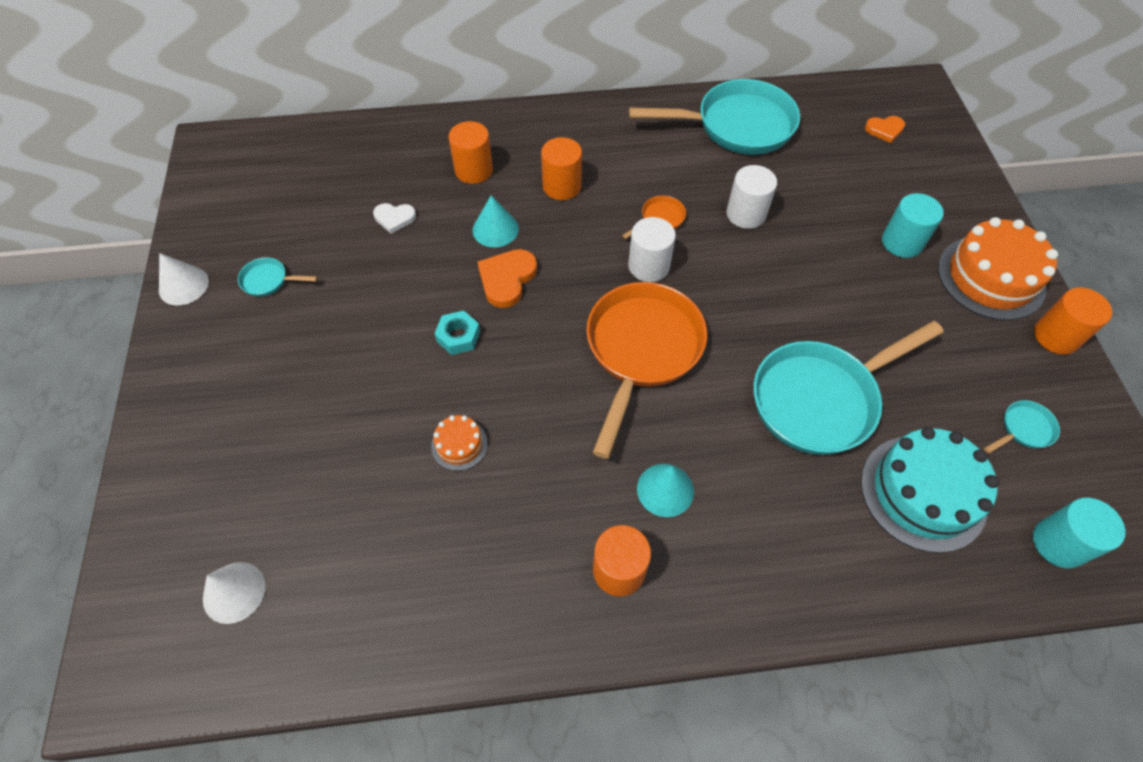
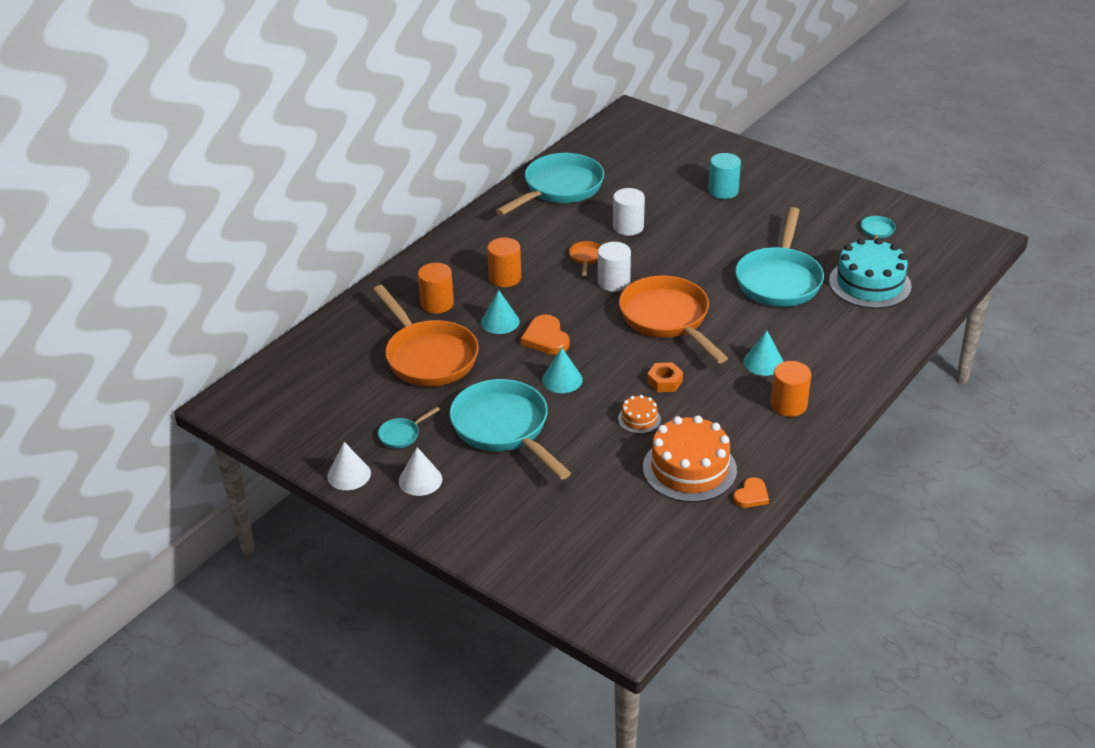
camera: 45 degrees left, 20 degrees down
white cone [203,562,265,624] -> white cone moved to [399,447,442,496]
white heart [373,203,416,234] -> orange pan [373,285,479,386]
turquoise nut [434,311,480,355] -> turquoise cone [542,348,583,393]
orange heart [865,116,905,143] -> orange heart moved to [733,477,769,508]
orange cake [938,217,1058,320] -> orange cake moved to [643,415,737,502]
turquoise cylinder [1033,498,1126,568] -> none
orange cylinder [1034,288,1112,354] -> none
none -> turquoise pan [449,379,571,480]
none -> orange nut [647,362,683,392]

